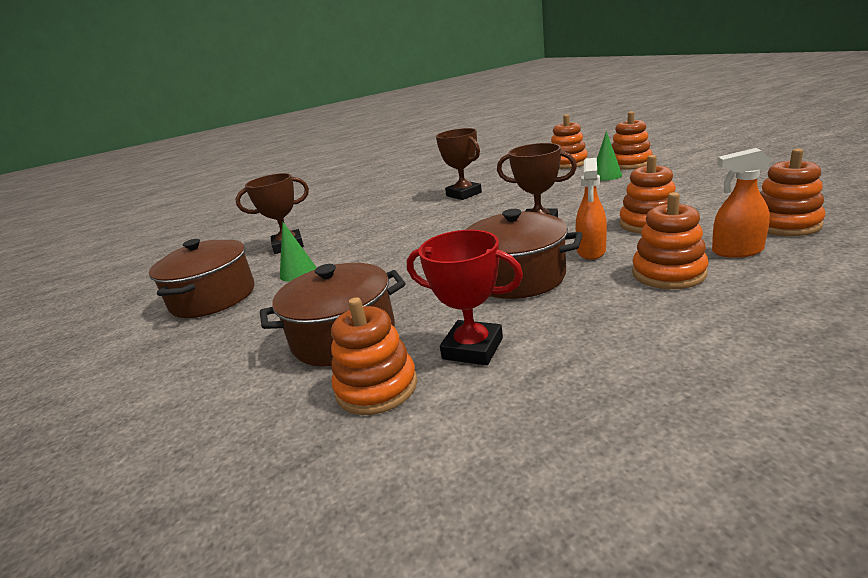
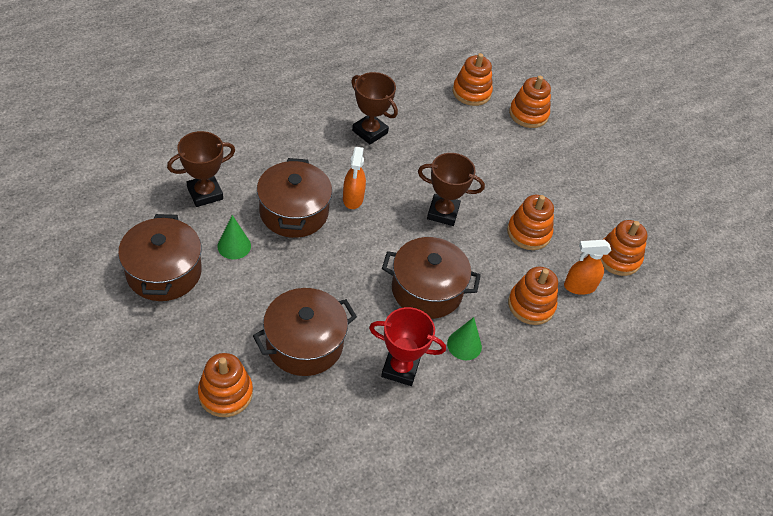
camera: 20 degrees left, 25 degrees up
orange stacking toy [331,297,417,415] -> orange stacking toy moved to [198,353,253,417]
orange spray bottle [575,158,607,260] -> orange spray bottle moved to [343,147,366,209]
green cone [597,131,622,181] -> green cone moved to [447,317,482,360]
none -> brown pot [257,158,332,238]

